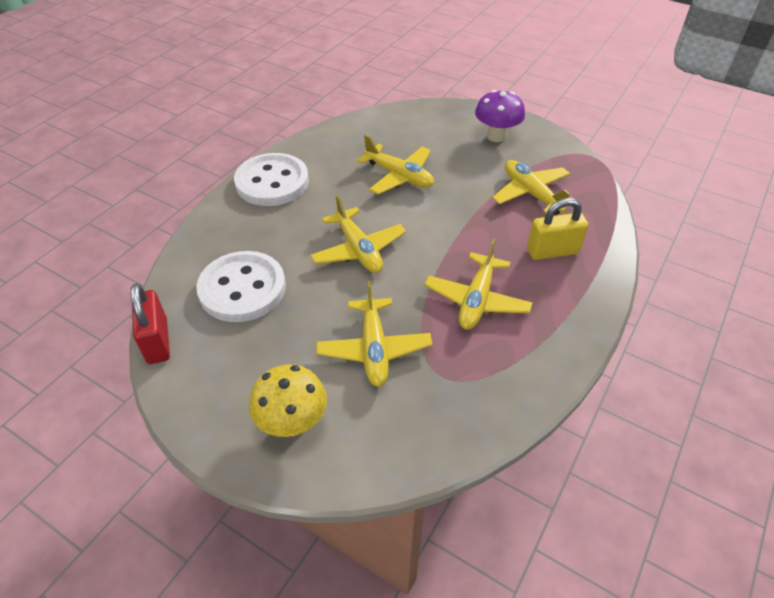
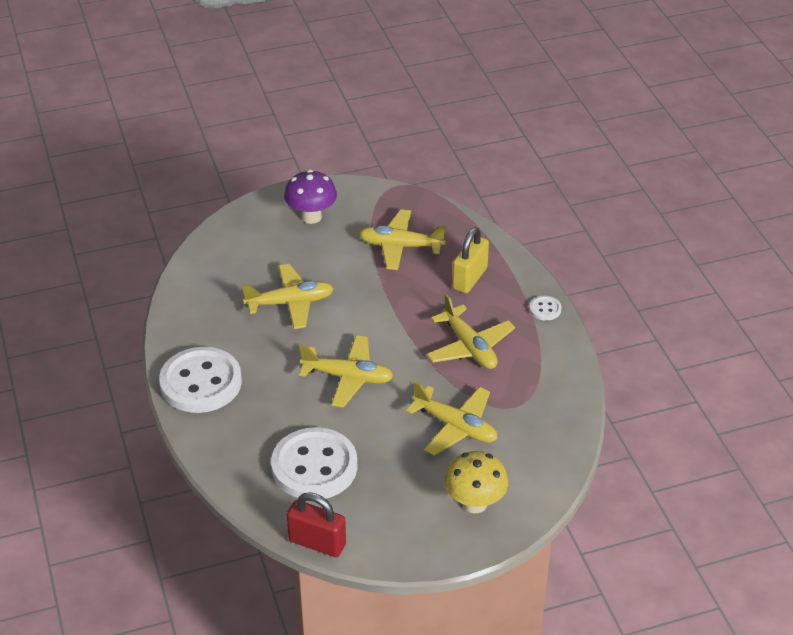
camera: 50 degrees left, 5 degrees down
none -> white button [529,296,561,321]

